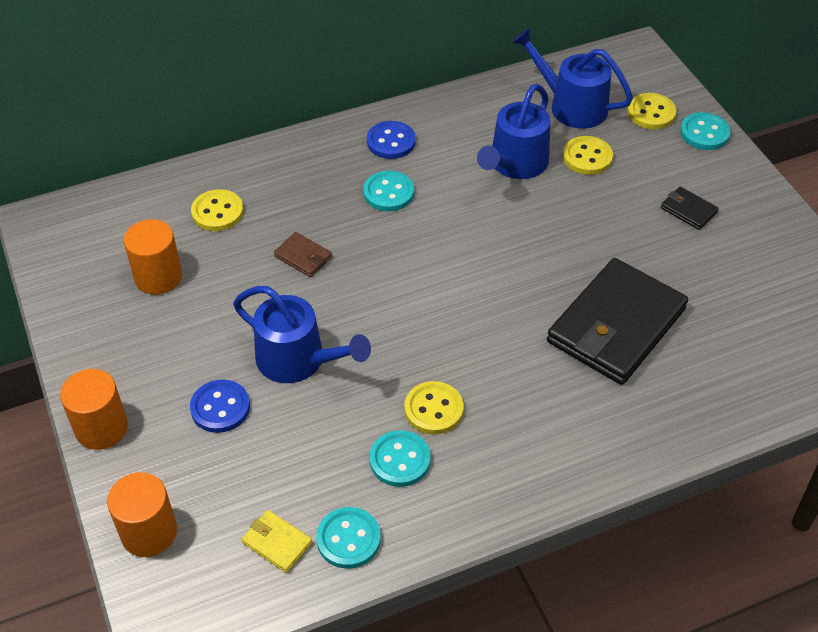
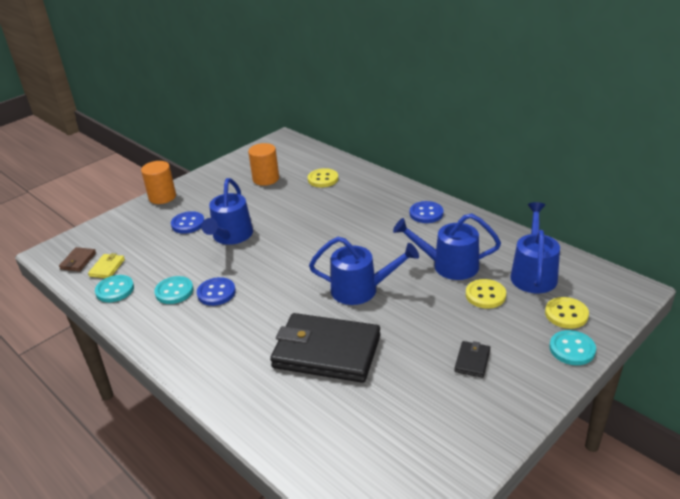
camera: 70 degrees right, 15 degrees down
orange cylinder [107,472,177,557] -> none
brown wallet [274,232,332,277] -> brown wallet moved to [59,247,96,272]
turquoise button [363,171,414,211] -> none
yellow button [404,381,464,434] -> blue button [197,277,236,306]
none -> blue watering can [309,237,419,305]

